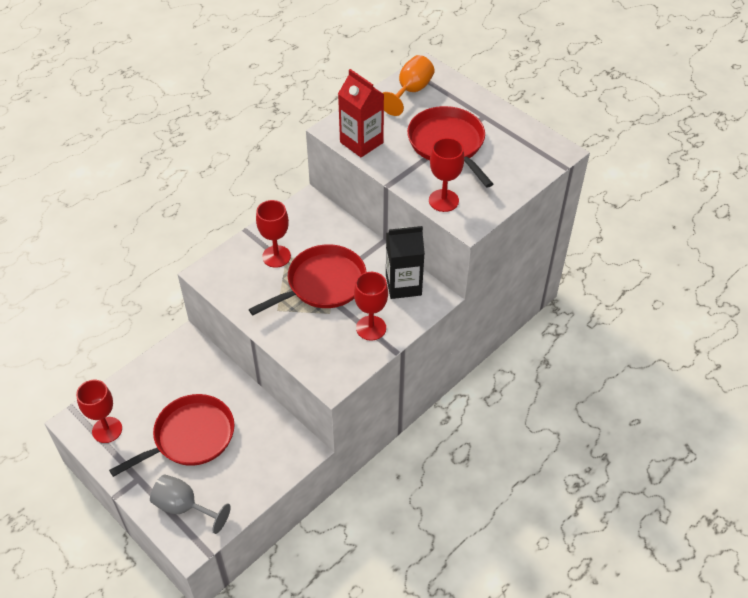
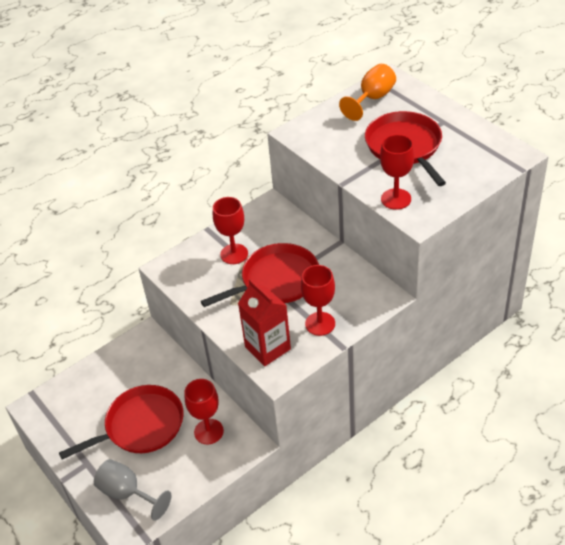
camera: 10 degrees right, 5 degrees down
red goblet [76,380,122,443] -> red goblet moved to [184,379,224,444]
red carton [338,69,384,157] -> red carton moved to [238,279,291,366]
black carton [386,226,425,299] -> none

